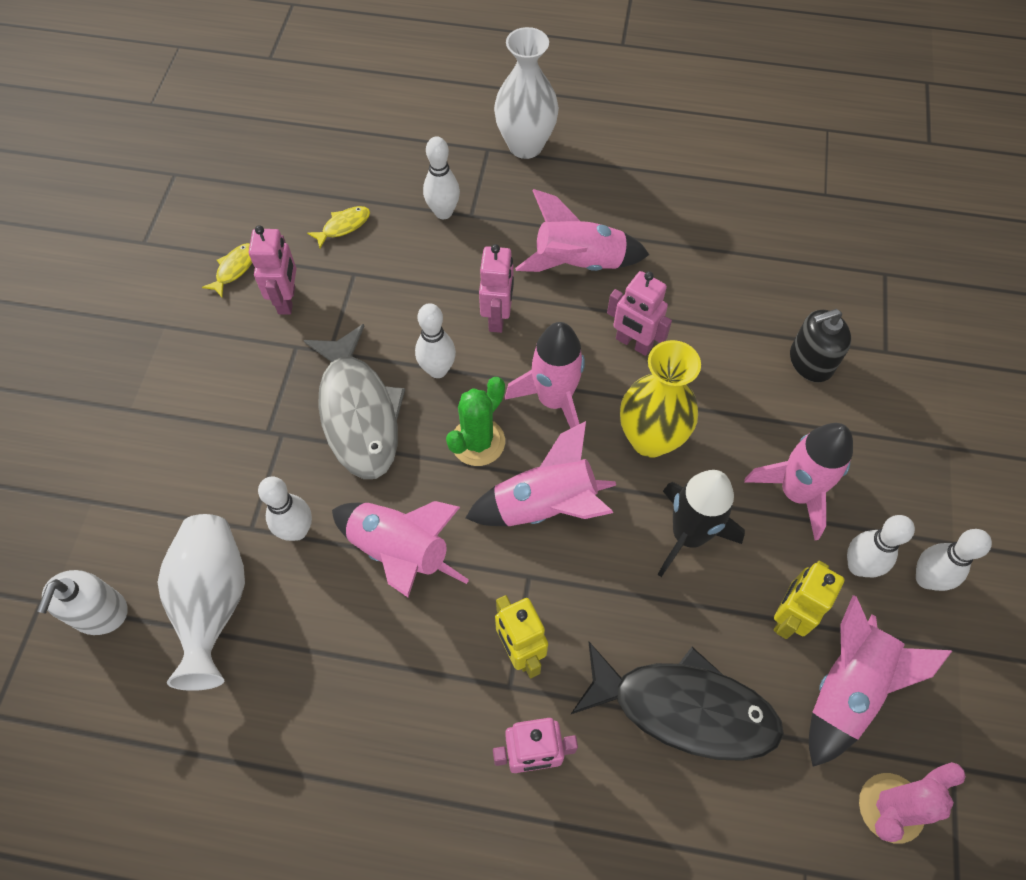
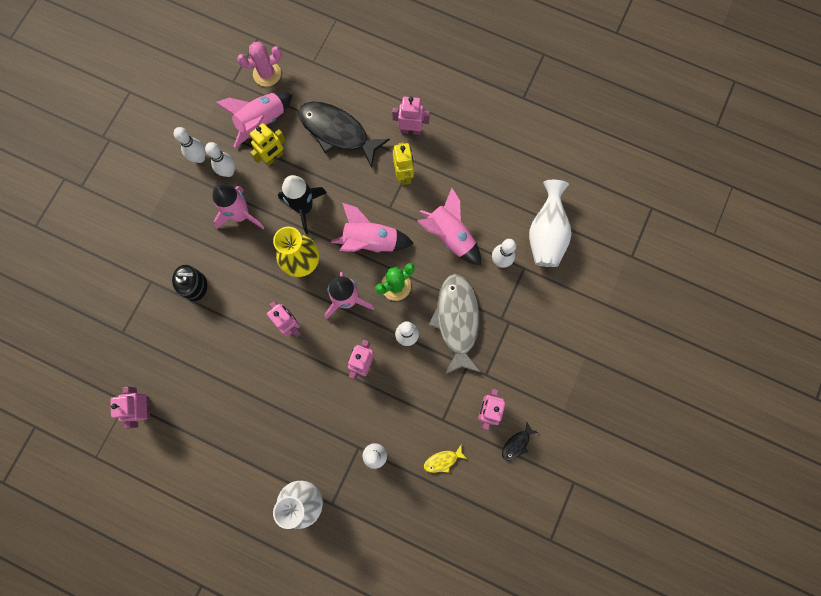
camera: 165 degrees left, 15 degrees up
white soap dispenser [37,570,128,635] -> none
yellow fish [202,243,252,297] -> black fish [502,422,538,460]
pink rocket [515,189,649,272] -> none
none -> pink robot [110,387,150,428]

